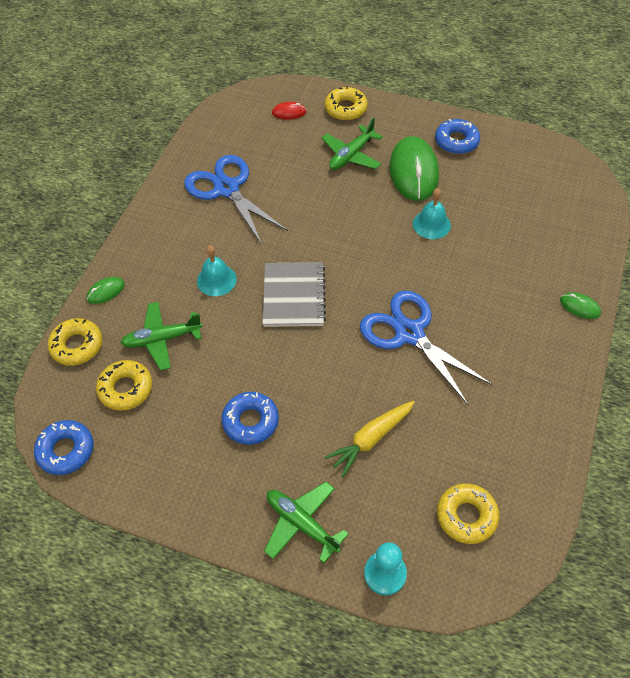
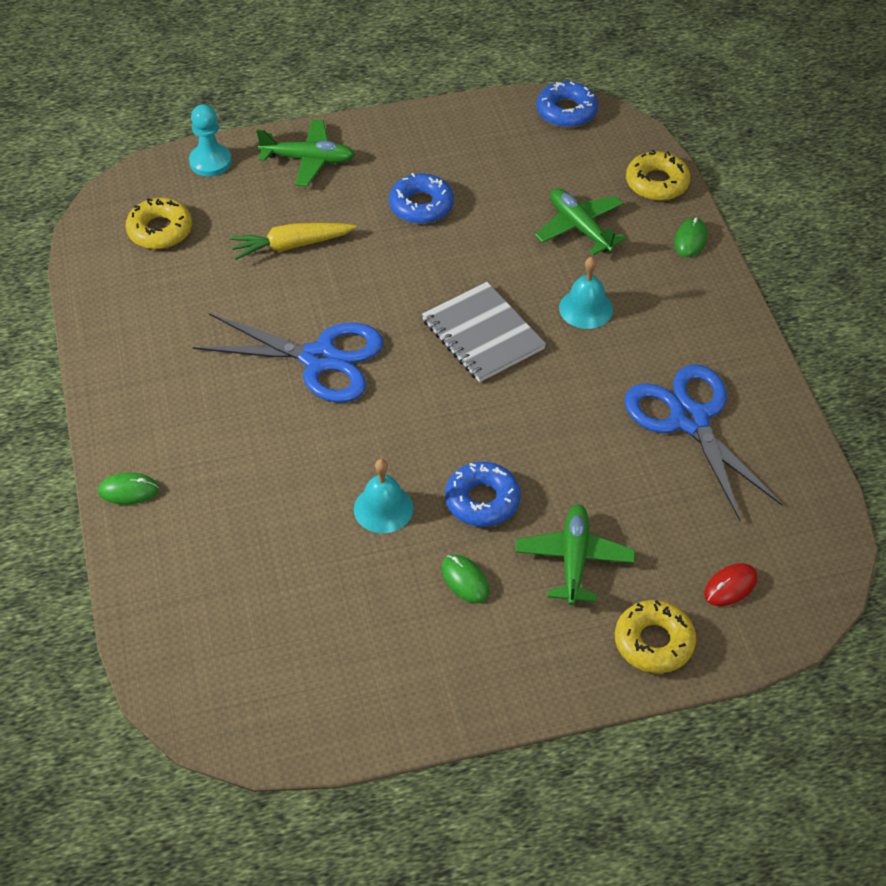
camera: 145 degrees right, 5 degrees down
yellow donut [96,360,152,411] -> none
green plane [121,302,203,371] -> green plane turned 75 degrees counterclockwise [535,188,626,255]
blue scissors [184,155,288,245] -> blue scissors turned 135 degrees counterclockwise [624,364,782,521]
yellow carrot [324,401,415,477] -> yellow carrot turned 120 degrees counterclockwise [229,223,357,260]
green mouse [390,136,439,201] -> green mouse [441,555,489,603], size x0.45
blue donut [435,119,480,154] -> blue donut moved to [445,462,521,527]

